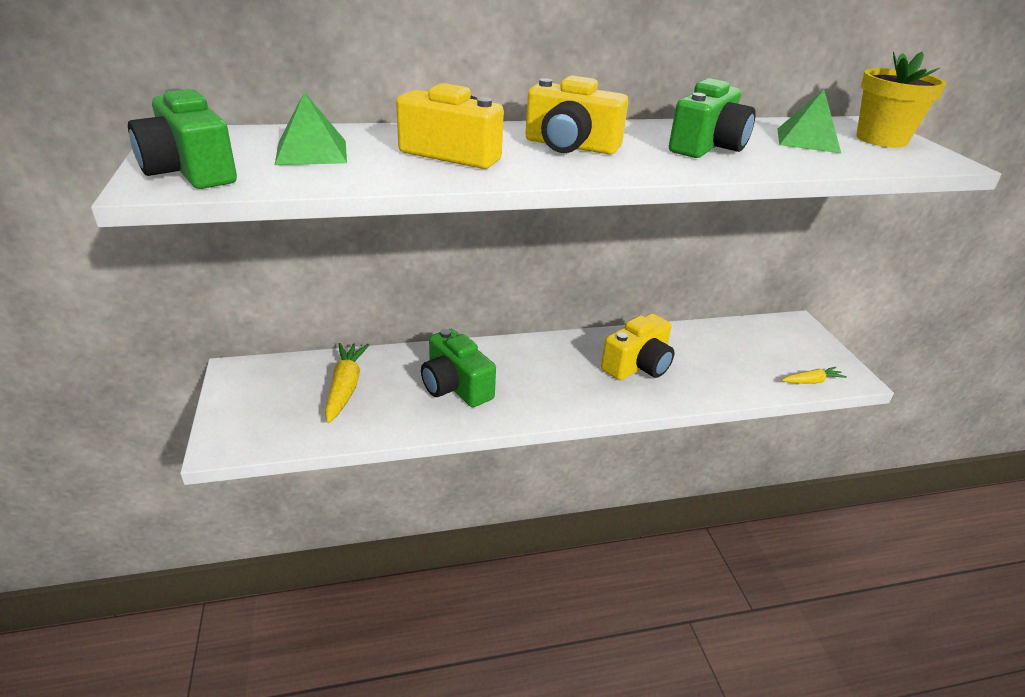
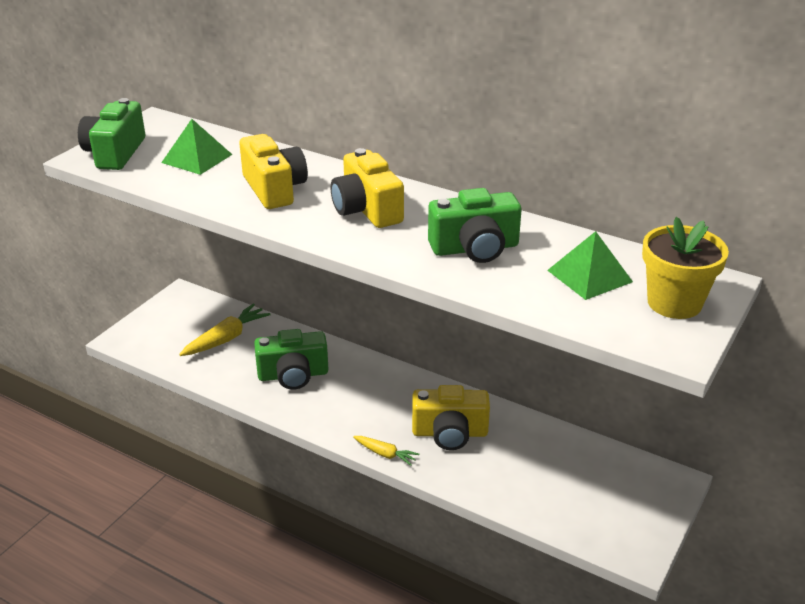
camera: 45 degrees right, 0 degrees up
green camera [421,329,496,407] -> green camera turned 105 degrees counterclockwise [254,329,329,390]
yellow carrot [782,367,847,384] -> yellow carrot moved to [353,436,419,466]

